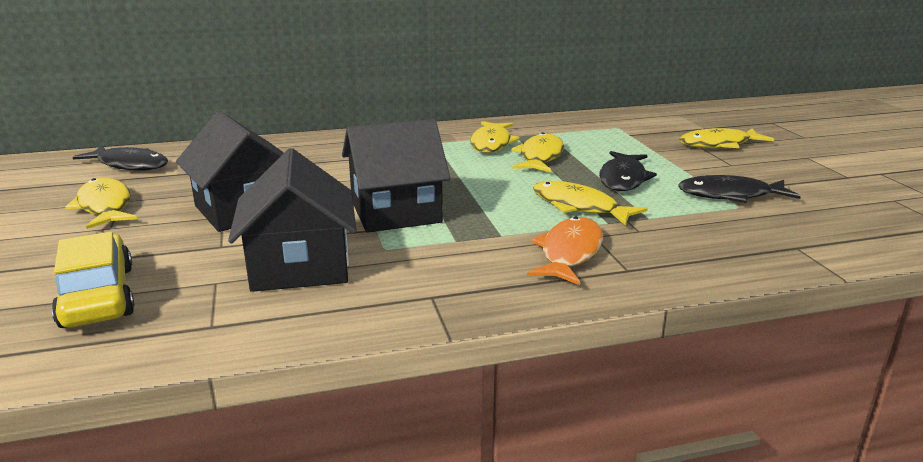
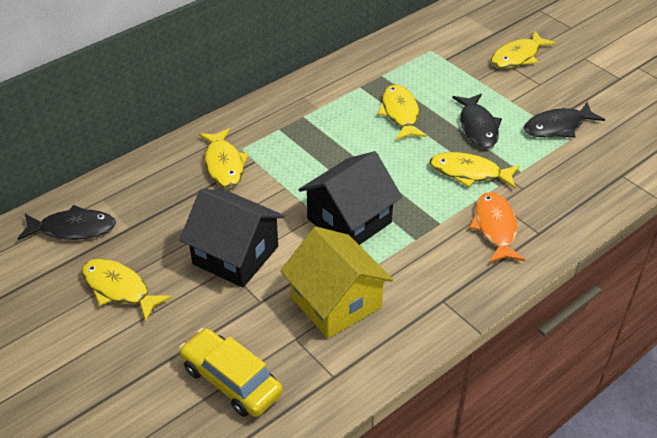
camera: 25 degrees left, 20 degrees up
black house [228,148,357,292] -> yellow house [280,227,393,338]
yellow fish [470,121,520,153] -> yellow fish moved to [199,128,249,187]

